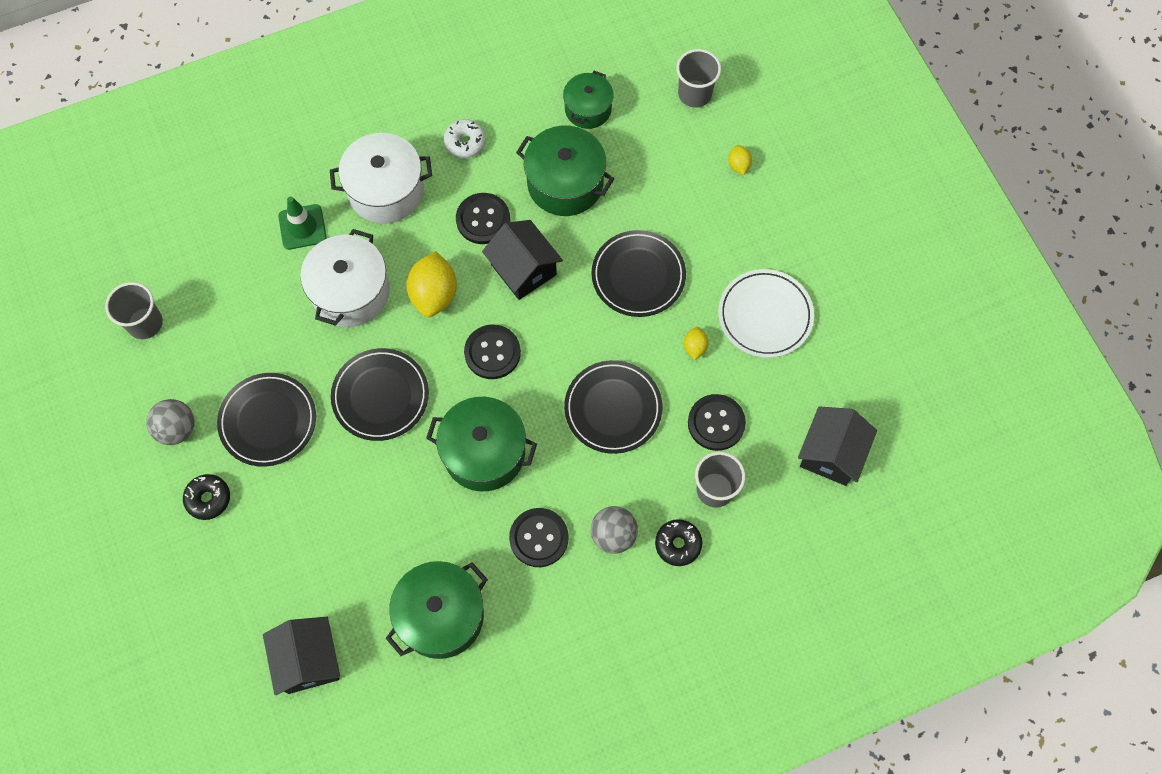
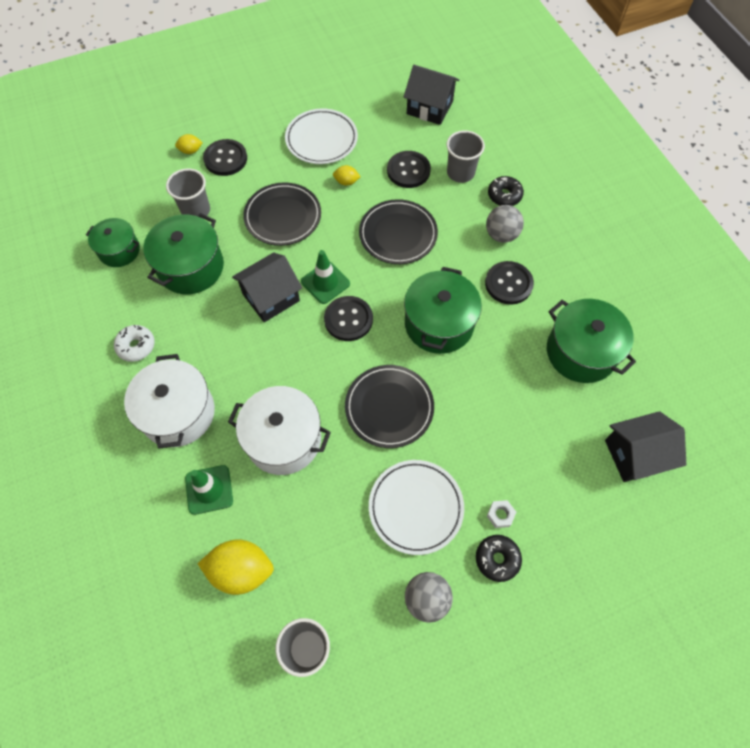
camera: 90 degrees left, 5 degrees down
black plate [217,373,316,467] -> white plate [369,460,464,555]
yellow lemon [406,251,457,317] -> yellow lemon moved to [198,540,274,595]
black button [456,193,510,244] -> black button moved to [203,139,247,176]
grey cup [676,49,721,108] -> grey cup moved to [166,169,210,218]
none -> green traffic cone [301,250,350,304]
none -> white nut [487,500,516,528]

